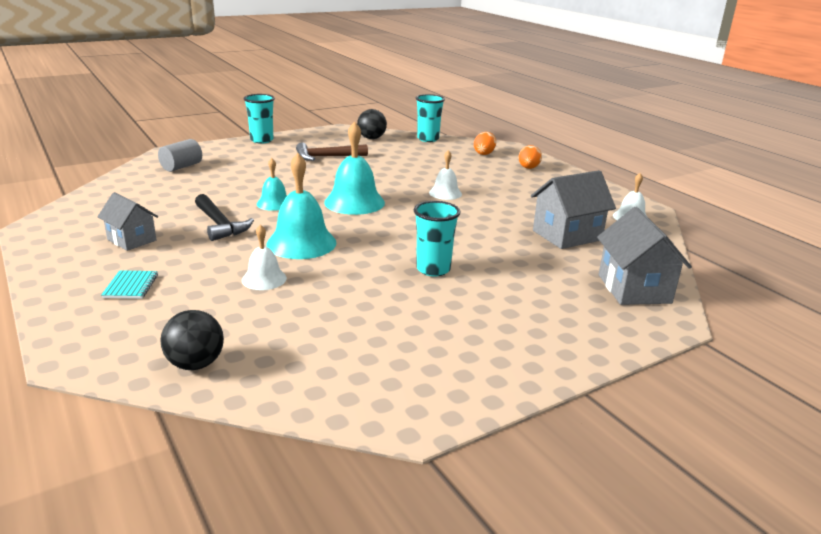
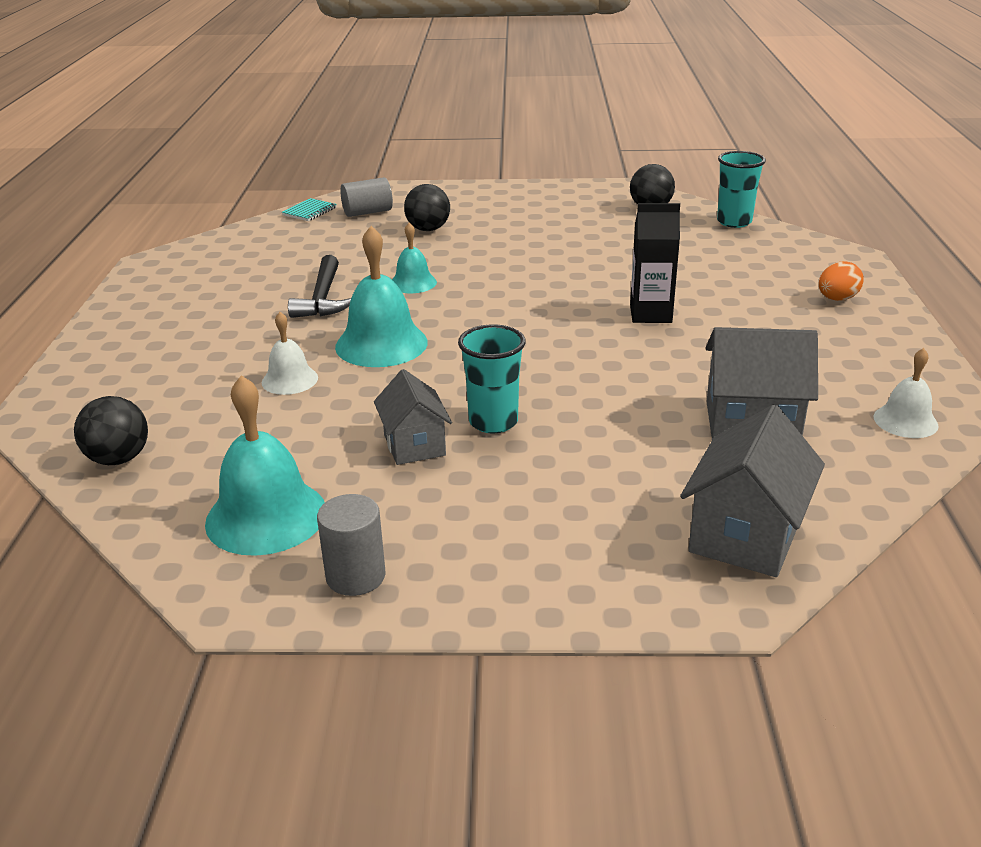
camera: 35 degrees right, 5 degrees up
grey house [97,192,158,251] -> grey house moved to [374,369,452,465]
turquoise notebook [101,270,158,299] -> turquoise notebook moved to [282,198,337,221]
turquoise cup [244,94,275,144] -> none
brown hammer [296,142,368,161] -> none
turquoise bell [324,122,385,215] -> turquoise bell moved to [205,375,325,556]
white bell [429,150,462,200] -> black carton [630,203,680,323]
orange egg [474,132,496,155] -> none
none -> grey cylinder [317,494,386,596]
none -> black ball [404,184,450,231]

